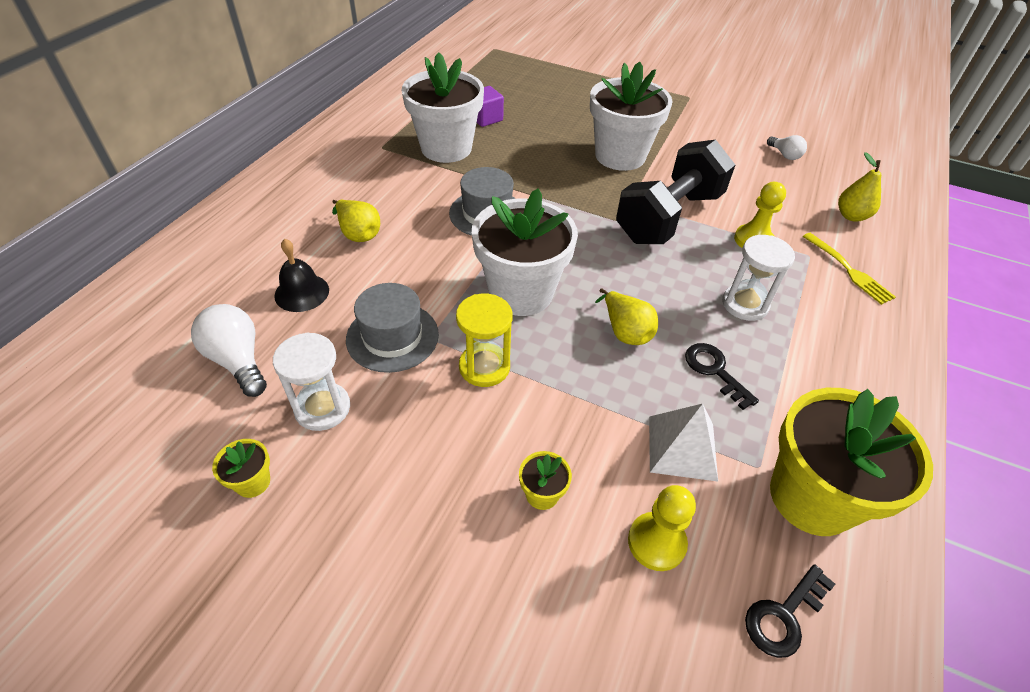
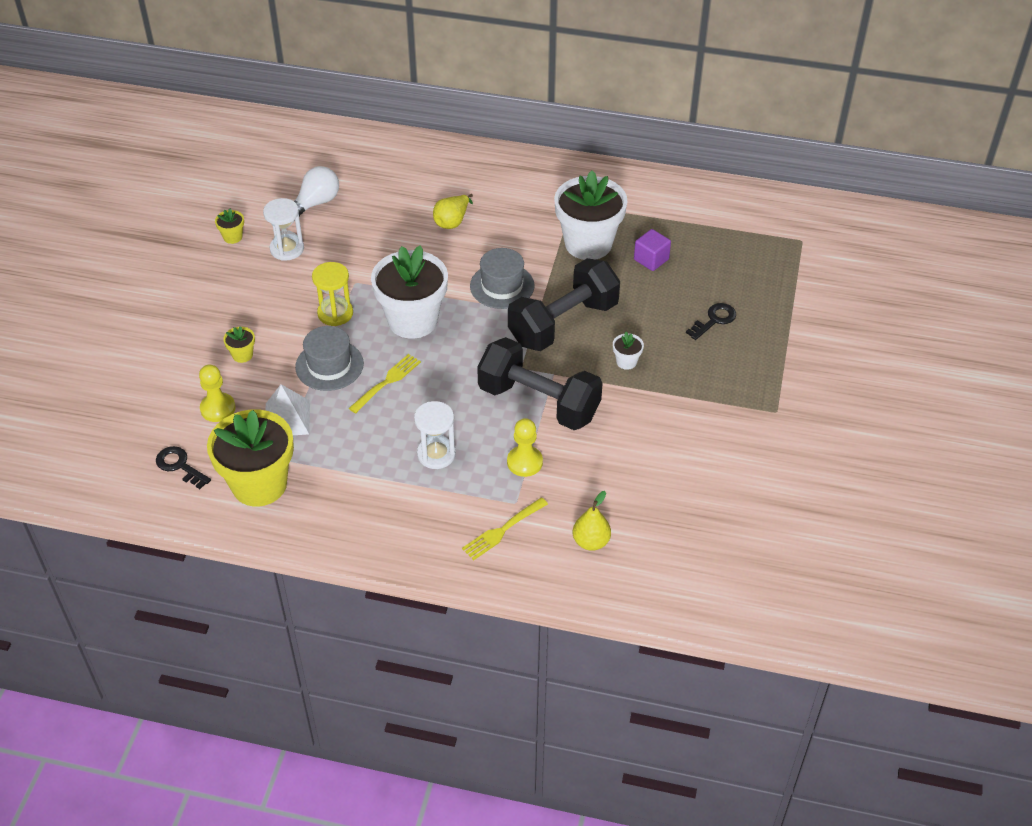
camera: 80 degrees right, 0 degrees up
black bell [274,239,329,312] -> none
grey hat [346,283,439,373] -> grey hat moved to [295,326,364,391]
white flower pot [590,62,672,171] -> white flower pot [613,332,644,370], size x0.40
yellow pear [595,288,658,345] -> yellow fork [349,354,421,413]
black key [685,343,759,410] -> black key moved to [686,303,736,340]
white light bulb [767,135,807,160] -> none
none -> black dumbbell [508,258,620,351]

